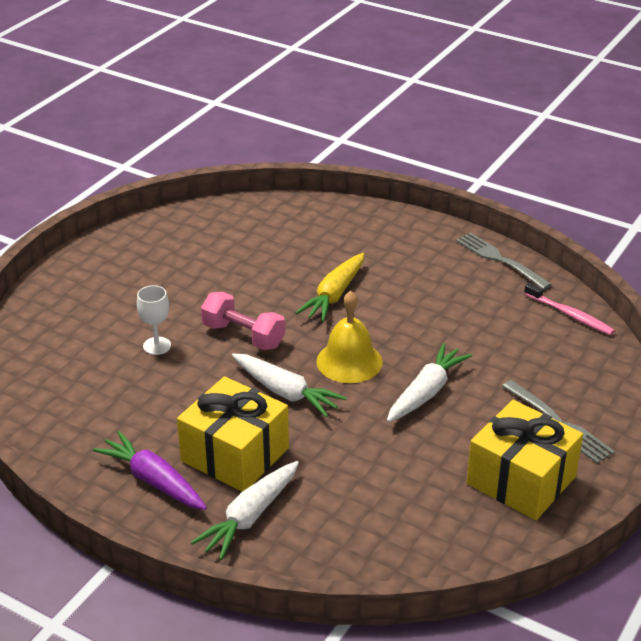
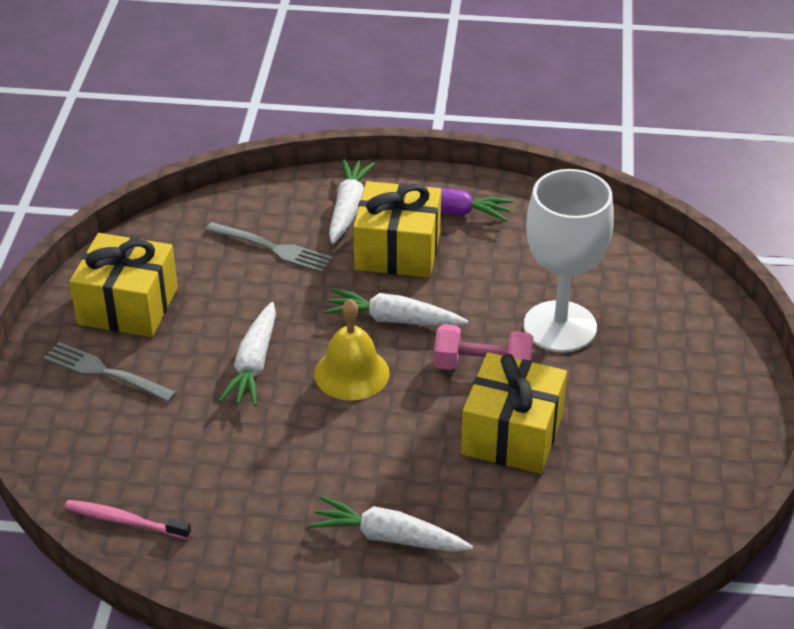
camera: 155 degrees right, 5 degrees up
white goblet [137,285,171,355] -> white goblet [524,169,614,352], size x2.34
yellow carrot [295,253,364,322] -> none
grey fork [456,232,552,290] -> grey fork moved to [205,222,333,273]
none -> white carrot [309,496,473,552]
none -> yellow gift [461,352,567,474]

